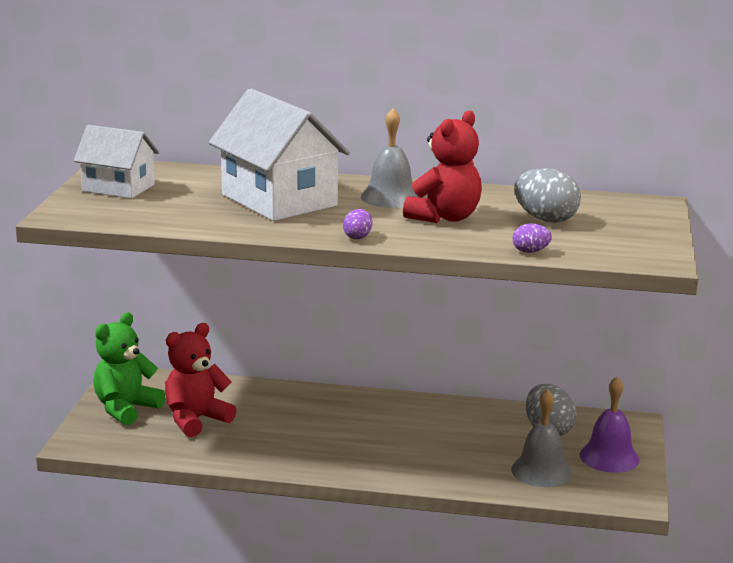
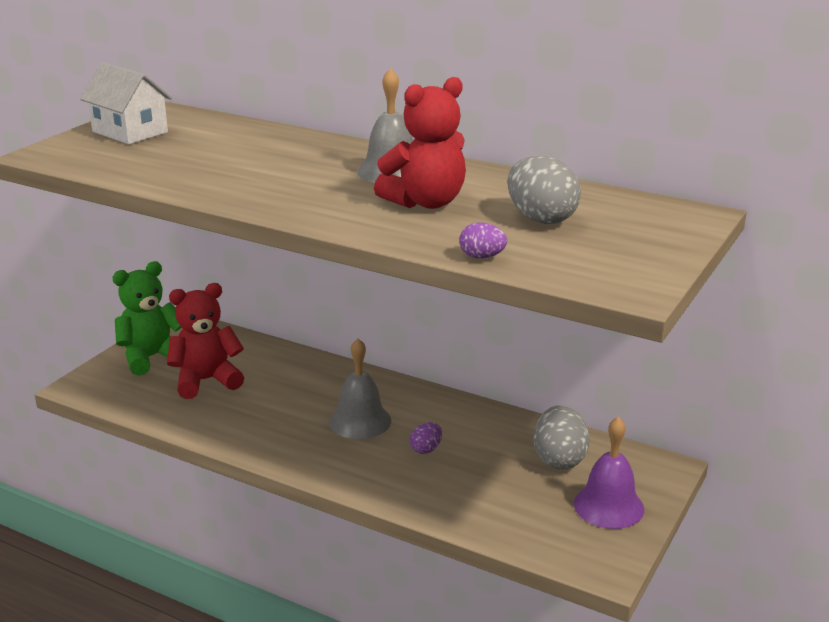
camera: 20 degrees right, 5 degrees up
white house [209,88,350,221] -> none
purple egg [343,209,373,239] -> purple egg moved to [410,422,442,454]
grey bell [511,389,572,487] -> grey bell moved to [329,338,391,439]

